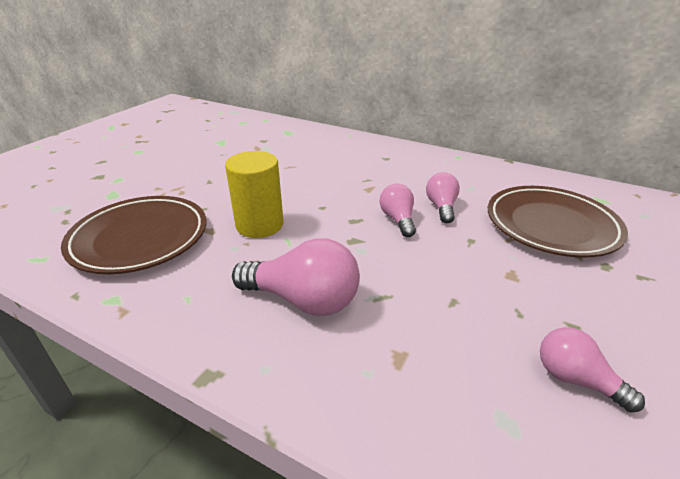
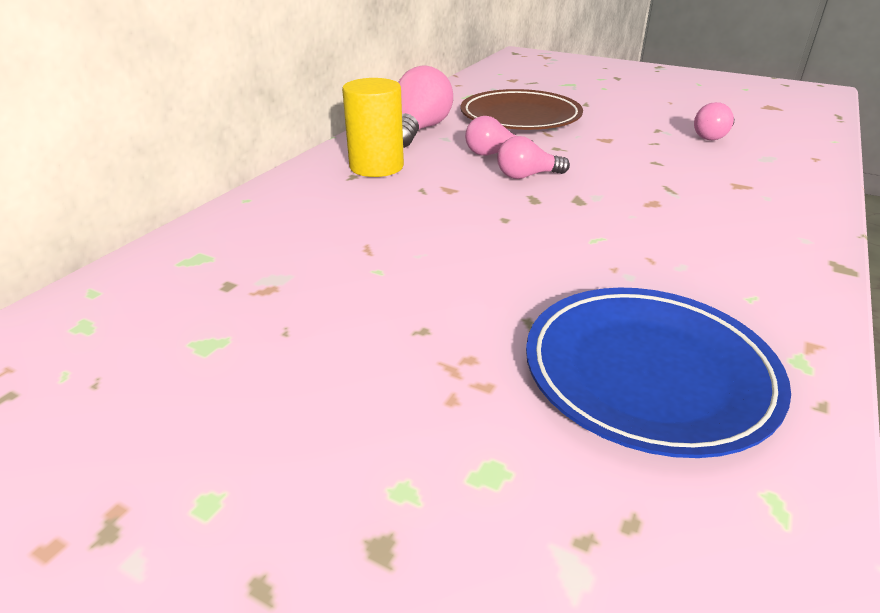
camera: 90 degrees left, 0 degrees up
brown plate [61,196,207,274] -> blue plate [526,288,791,458]
yellow cylinder [225,151,283,238] -> yellow cylinder moved to [342,78,404,177]
pink light bulb [232,238,360,316] -> pink light bulb moved to [398,66,453,148]

